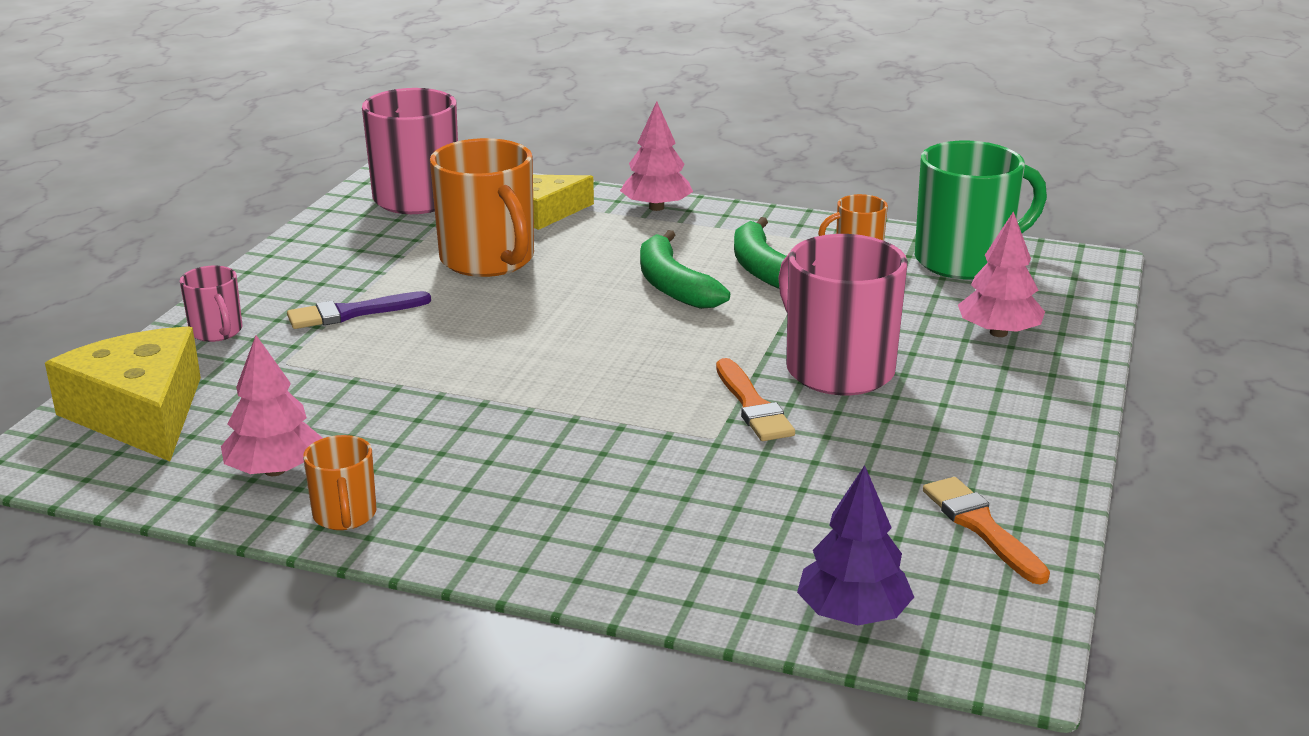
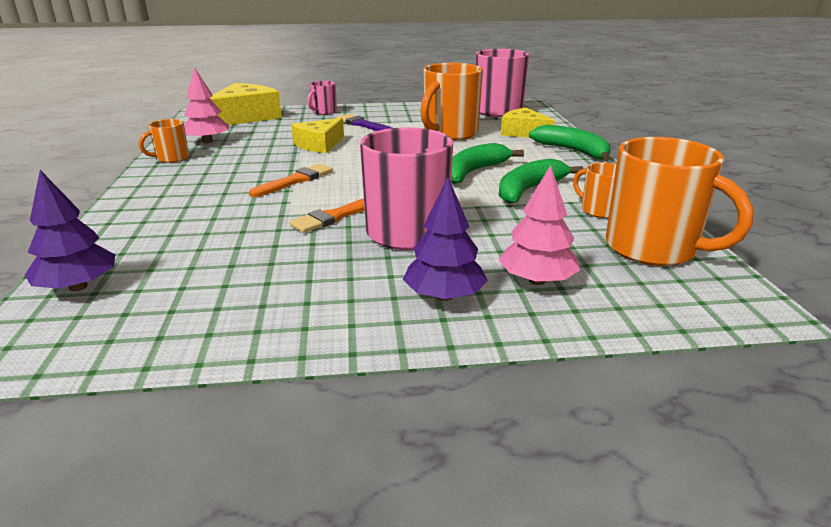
camera: 65 degrees right, 0 degrees up
pink tree [620,101,693,211] -> green banana [529,125,611,161]
green mug [915,140,1047,280] -> orange mug [606,137,753,266]
orange brush [923,477,1050,585] -> orange brush moved to [249,164,333,197]
none -> yellow cheese [291,118,344,153]
none -> purple tree [403,177,488,301]

